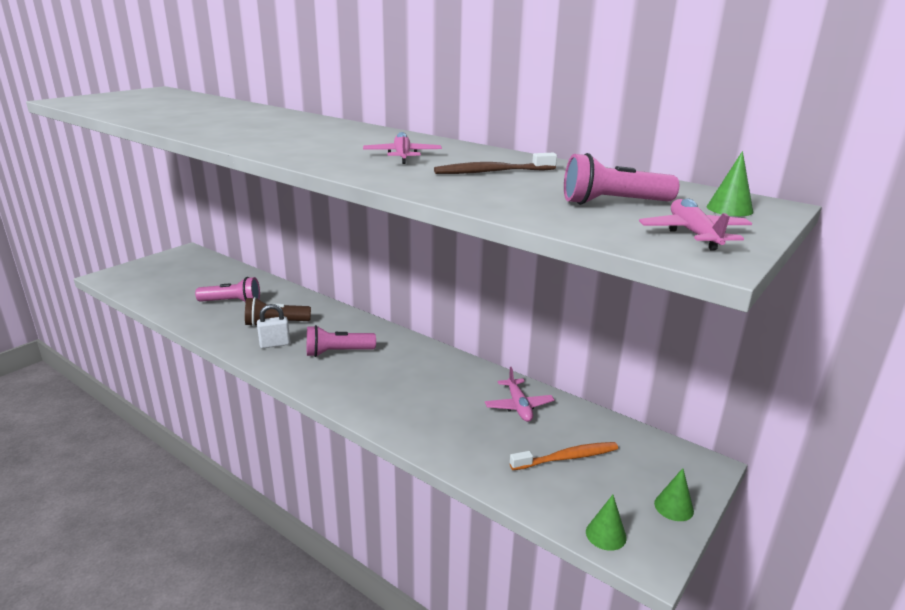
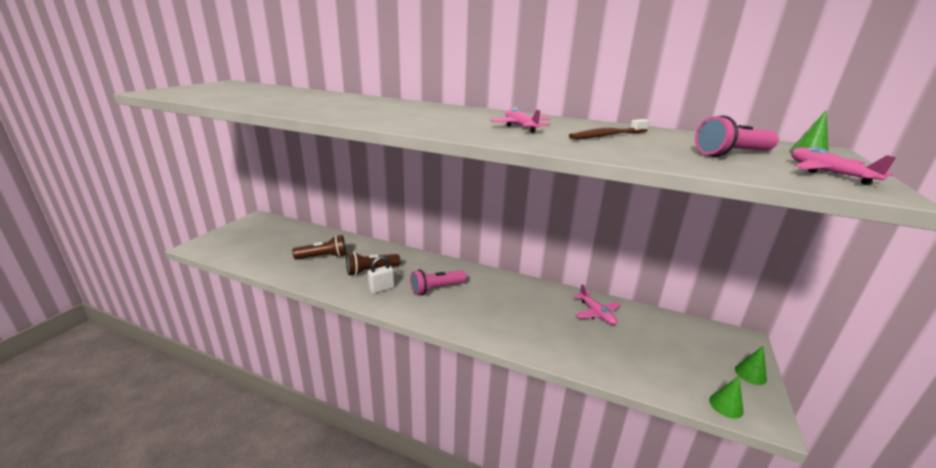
camera: 15 degrees left, 0 degrees up
pink flashlight [195,277,260,302] -> brown flashlight [292,235,346,260]
orange toothbrush [510,442,618,470] -> none

